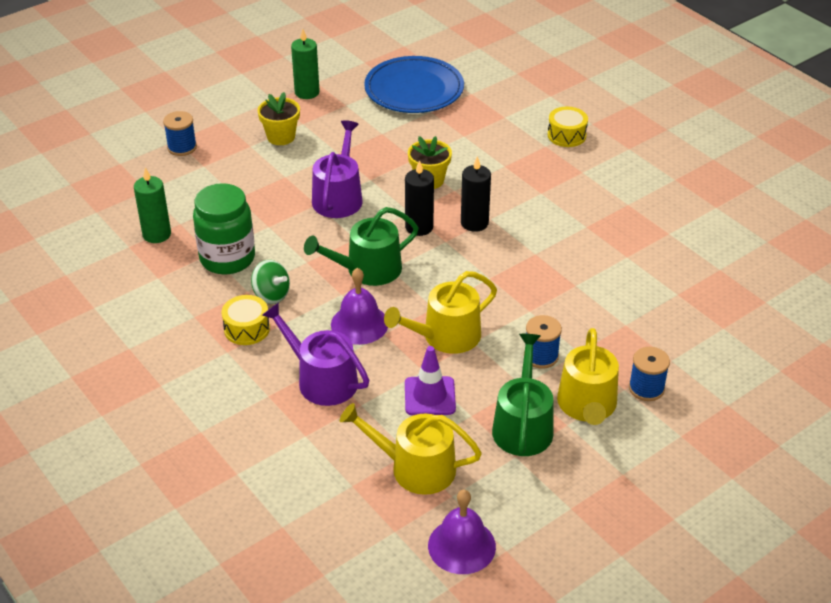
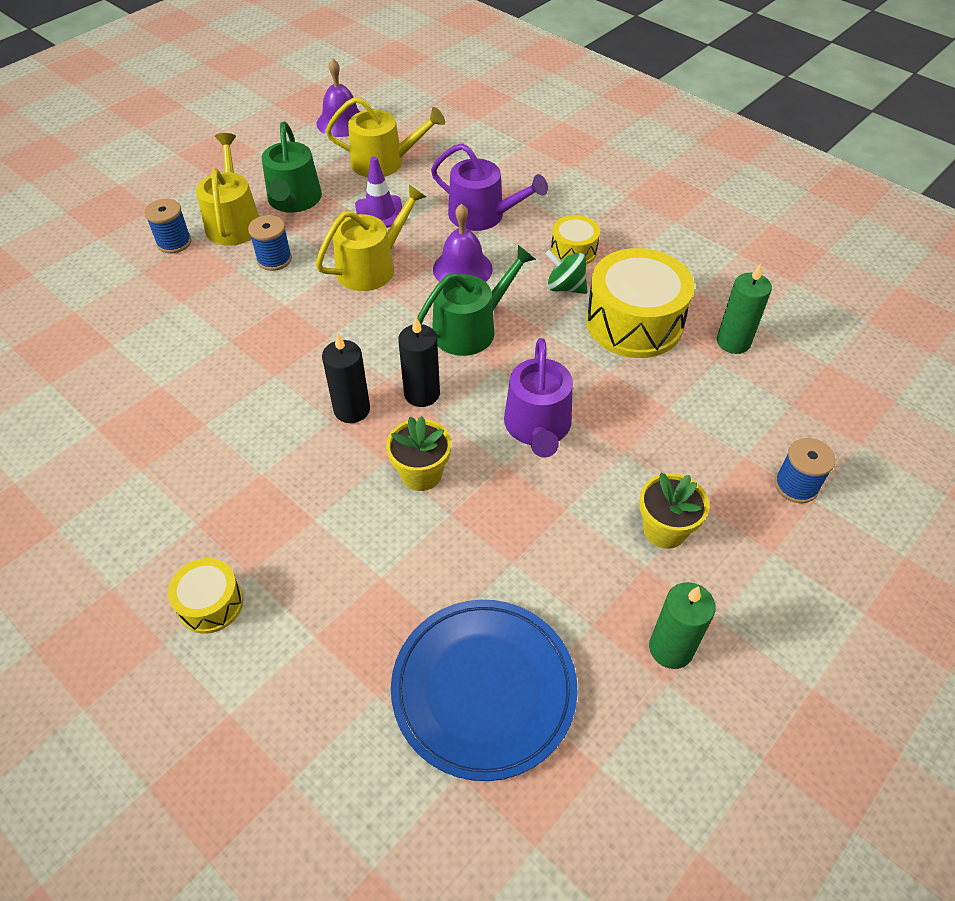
camera: 170 degrees right, 10 degrees up
green jar [193,183,255,274] -> yellow drum [586,248,694,358]

